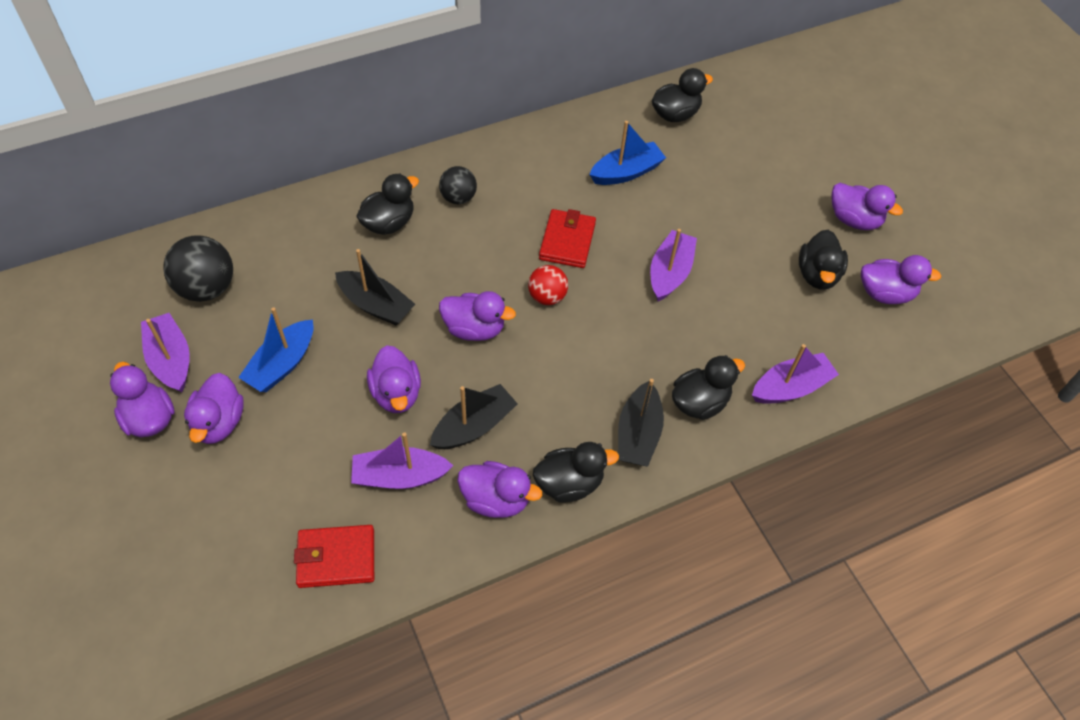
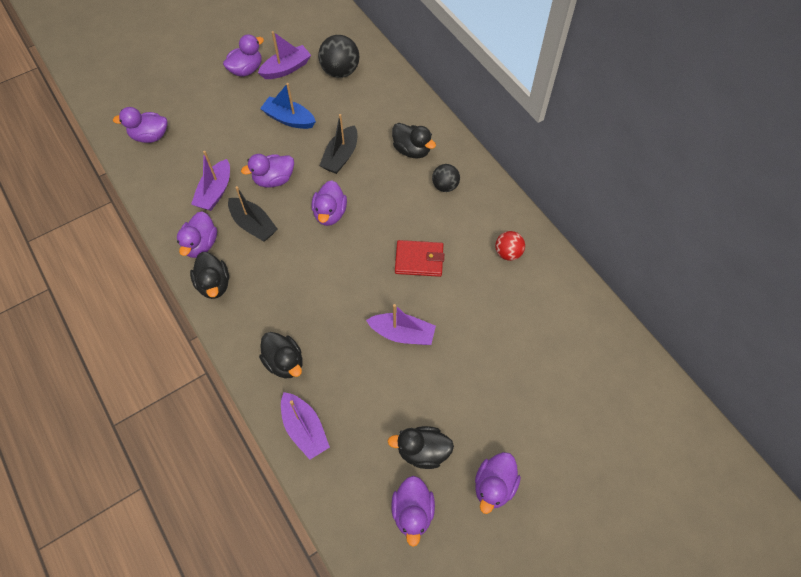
camera: 85 degrees right, 5 degrees up
purple duck [184,373,244,444] -> purple duck moved to [113,107,168,143]
red wallet [294,525,374,588] -> none
purple boat [351,432,453,489] -> purple boat turned 150 degrees counterclockwise [191,151,230,211]
red ball [528,265,568,305] -> red ball moved to [495,231,525,261]
blue boat [589,121,666,185] -> none
black boat [618,379,664,467] -> none
black duck [652,68,713,122] -> none

